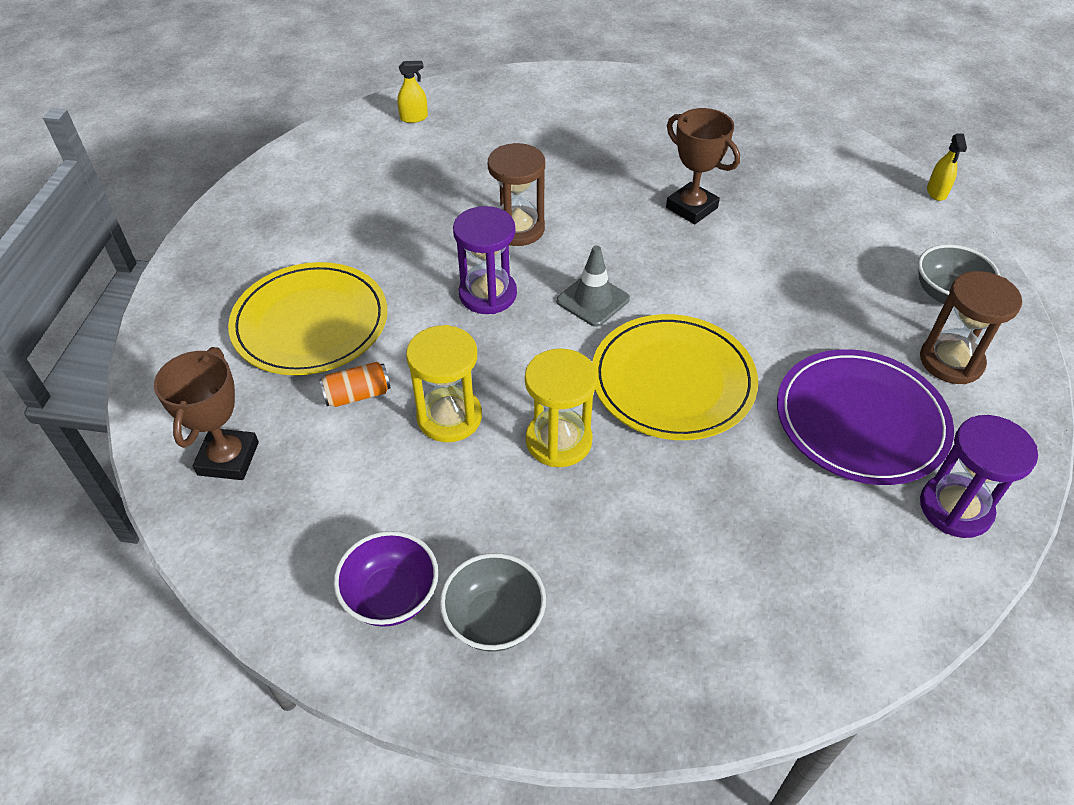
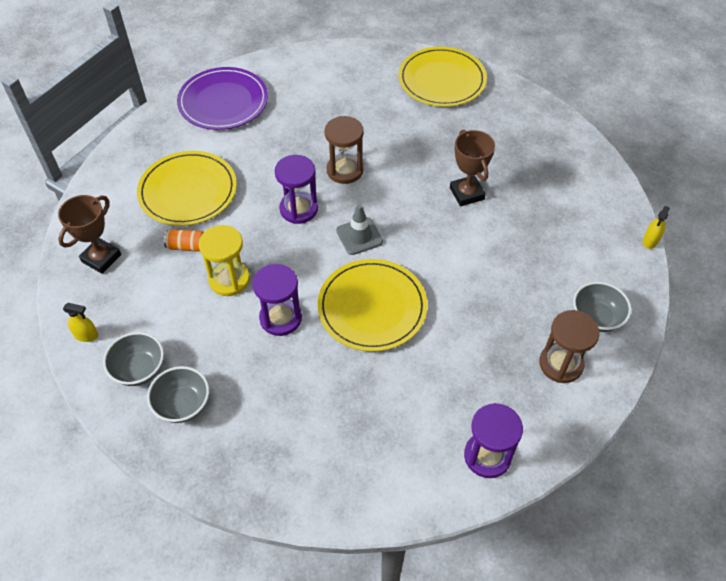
camera: 25 degrees right, 5 degrees up
purple bowl [334,531,438,627] -> grey bowl [103,332,164,386]
yellow spray bottle [397,61,428,123] -> yellow spray bottle moved to [63,303,98,342]
yellow hourglass [525,348,597,467] -> purple hourglass [252,264,302,336]
purple plate [777,349,954,485] -> purple plate moved to [177,67,268,130]
none -> yellow plate [398,47,487,107]

